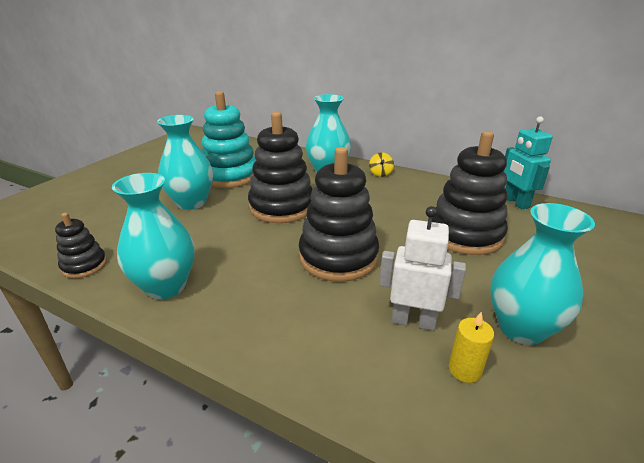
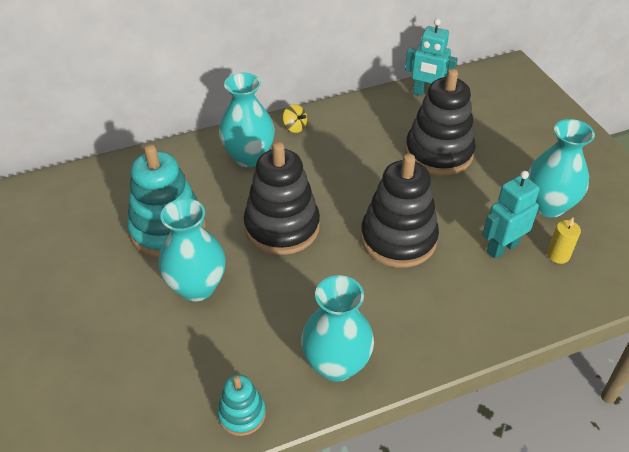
camera: 50 degrees left, 15 degrees up
black stacking toy [55,213,107,278] -> turquoise stacking toy [217,374,266,436]
white robot [379,206,466,331] -> turquoise robot [482,171,540,259]

